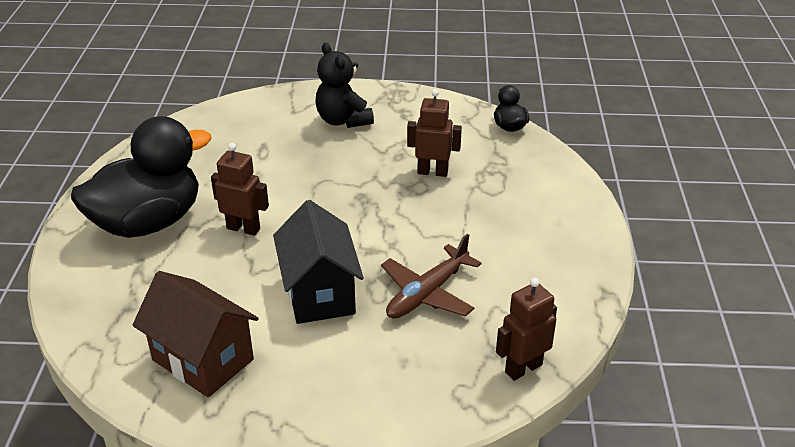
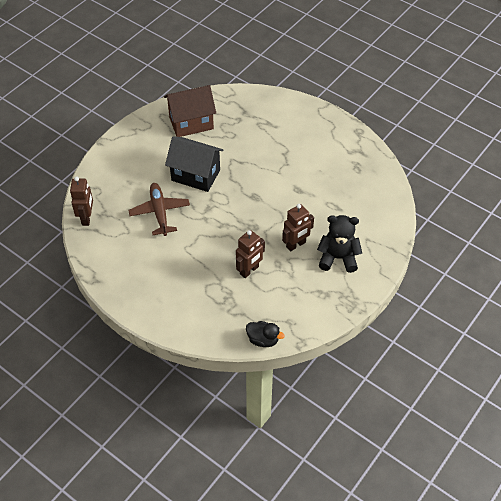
camera: 125 degrees right, 15 degrees up
black duck [71,116,212,238] -> none
brown robot [211,143,269,236] -> brown robot moved to [282,204,314,251]

